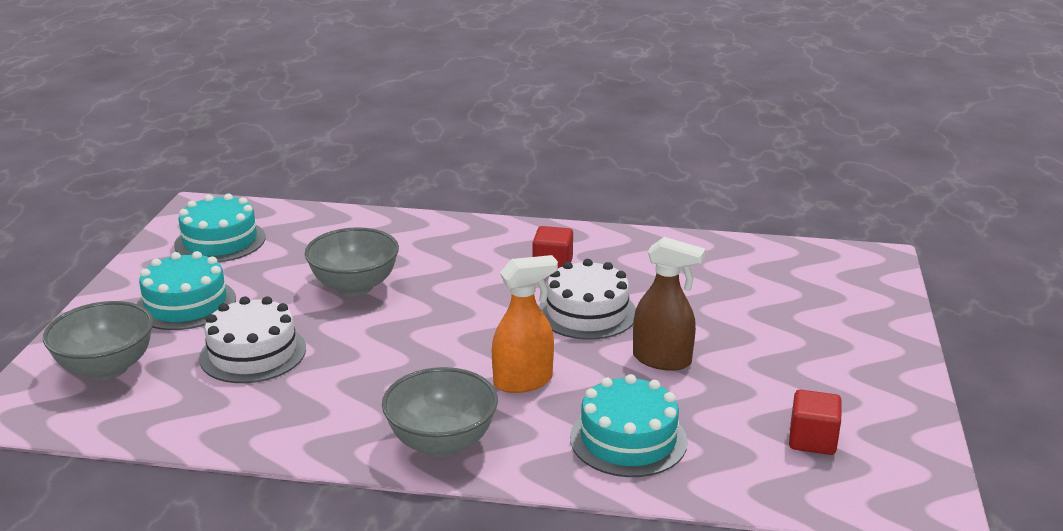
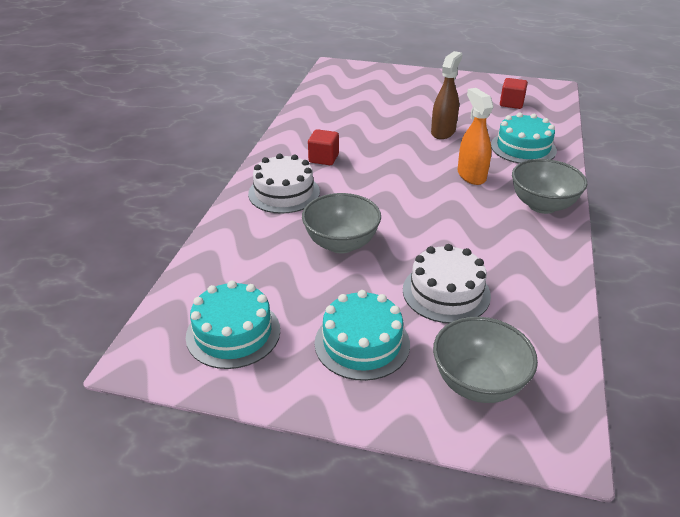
camera: 85 degrees left, 10 degrees up
white cake [539,259,636,340] -> white cake moved to [248,154,320,214]

